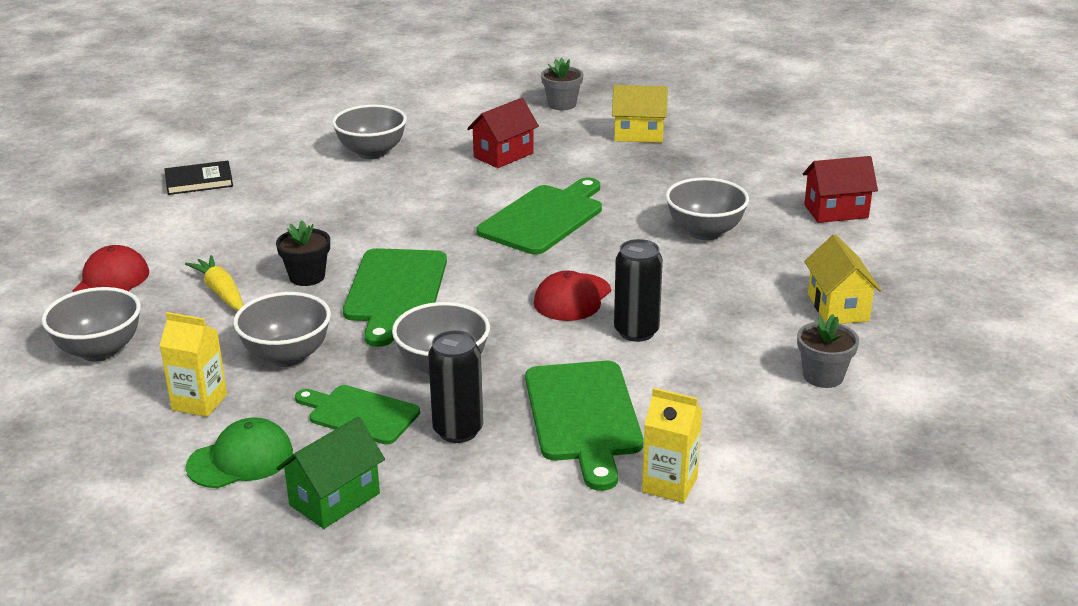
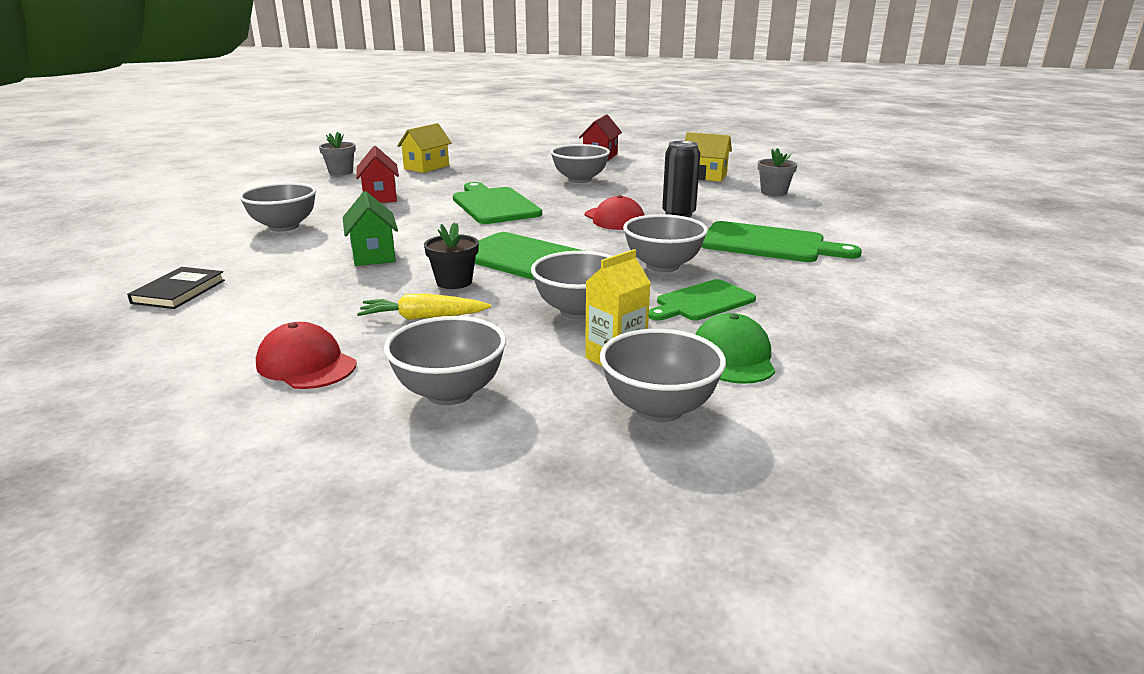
camera: 60 degrees left, 5 degrees down
green house [276,416,385,529] -> green house moved to [343,191,398,266]
black can [428,330,483,443] -> none
yellow carton [642,388,702,503] -> none
none -> grey bowl [600,329,726,422]

